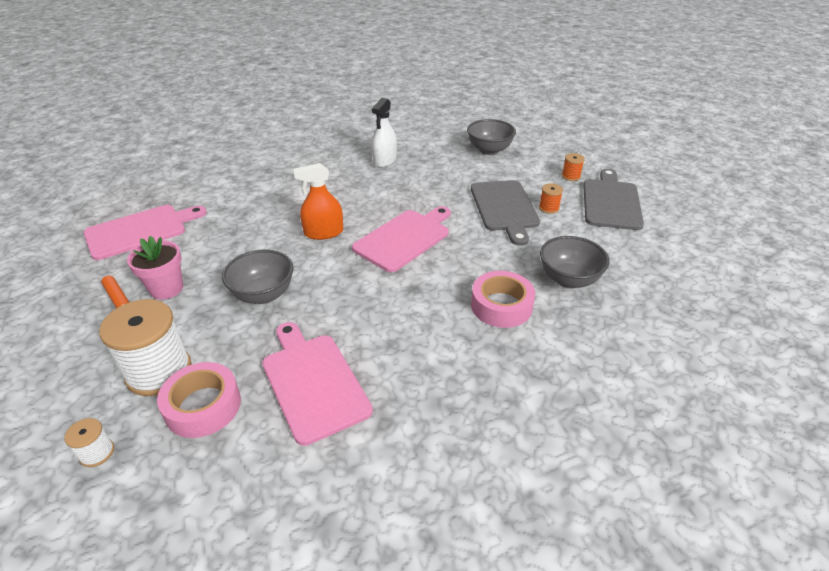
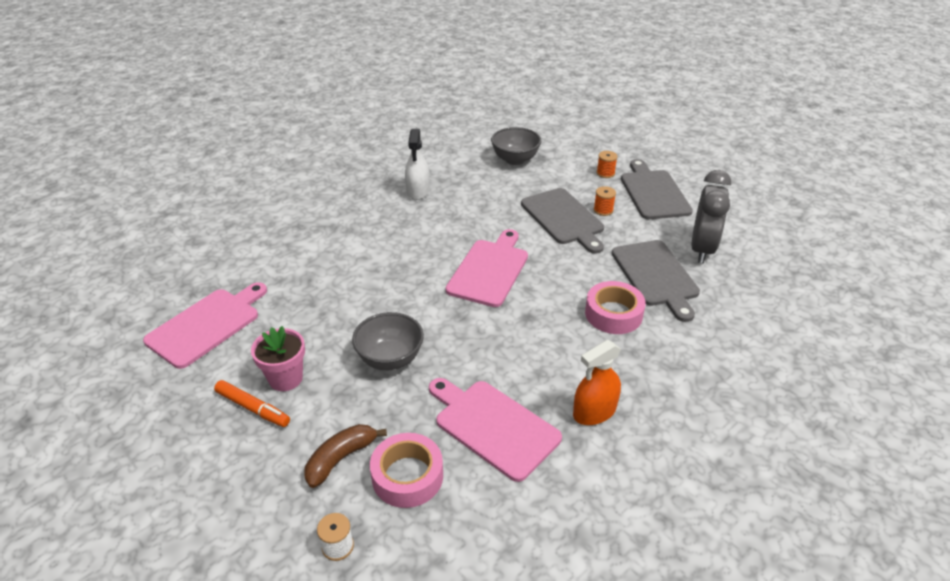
camera: 20 degrees left, 0 degrees up
white spool [99,299,192,396] -> brown banana [304,424,387,488]
orange spray bottle [293,163,343,240] -> orange spray bottle moved to [573,340,621,425]
grey bowl [540,236,610,289] -> grey cutting board [612,240,700,322]
none -> grey clock [691,170,731,263]

